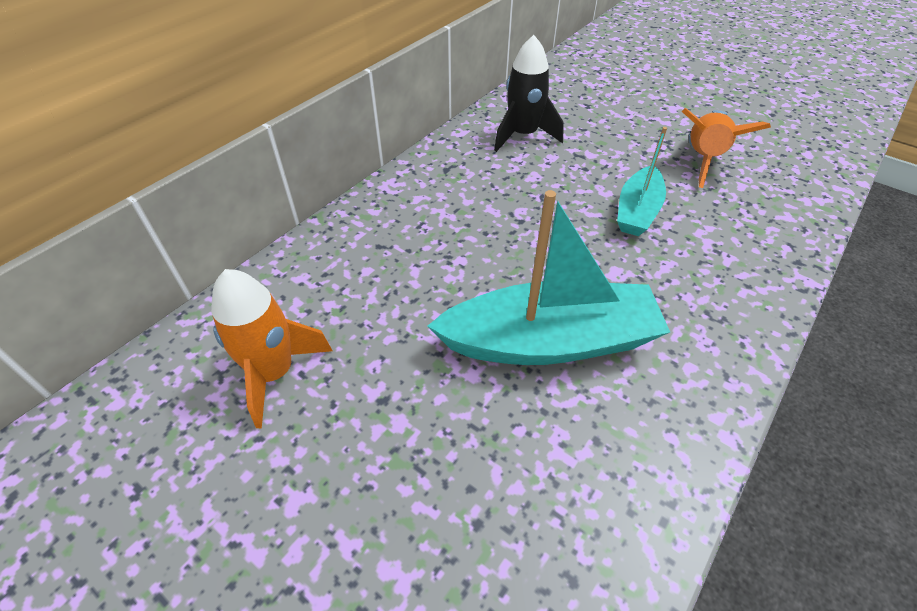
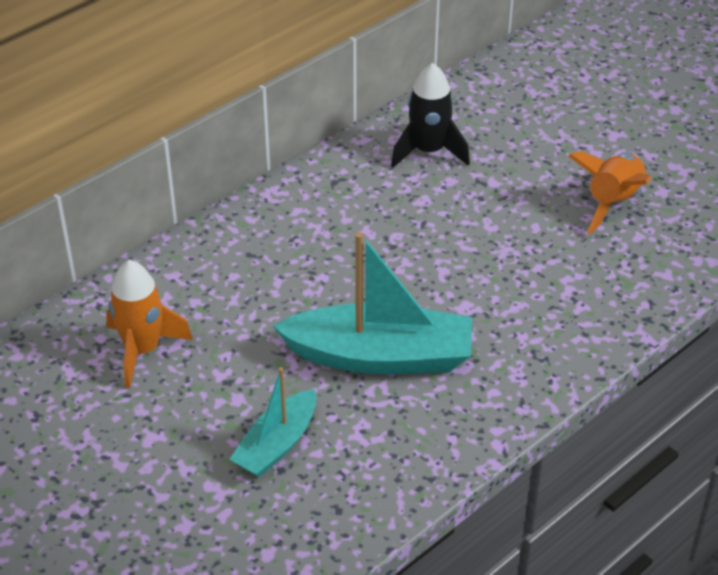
camera: 10 degrees right, 5 degrees down
turquoise boat [617,127,667,236] -> turquoise boat moved to [229,367,316,477]

